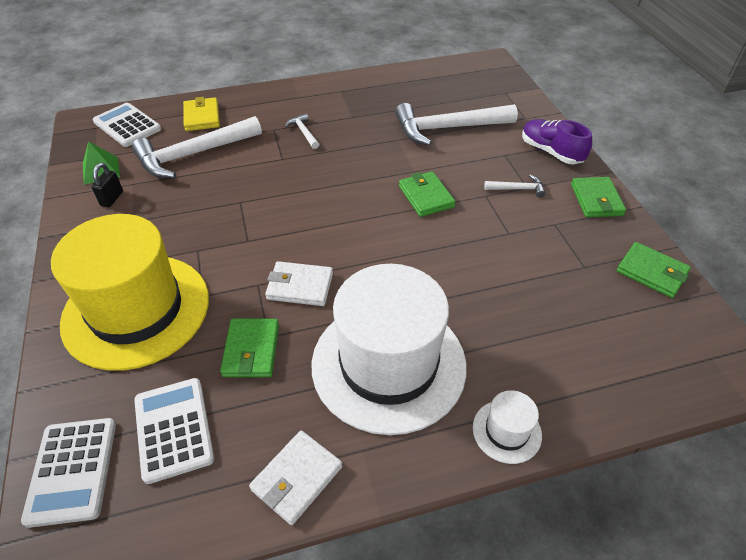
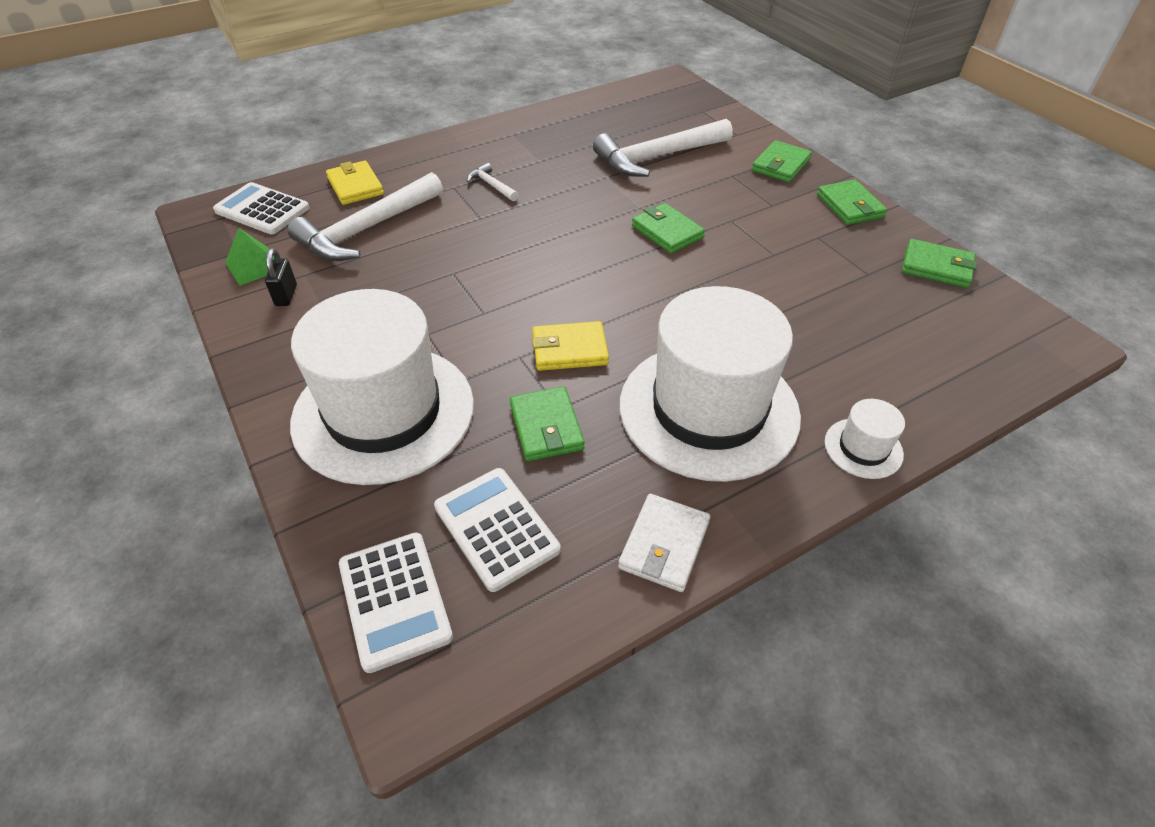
camera: 15 degrees left, 0 degrees up
yellow hat [51,214,209,371] -> white hat [290,289,474,485]
white wallet [265,261,333,306] -> yellow wallet [532,321,609,371]
white hammer [484,175,545,198] -> none
purple shoe [522,119,592,164] -> green wallet [752,140,812,182]

